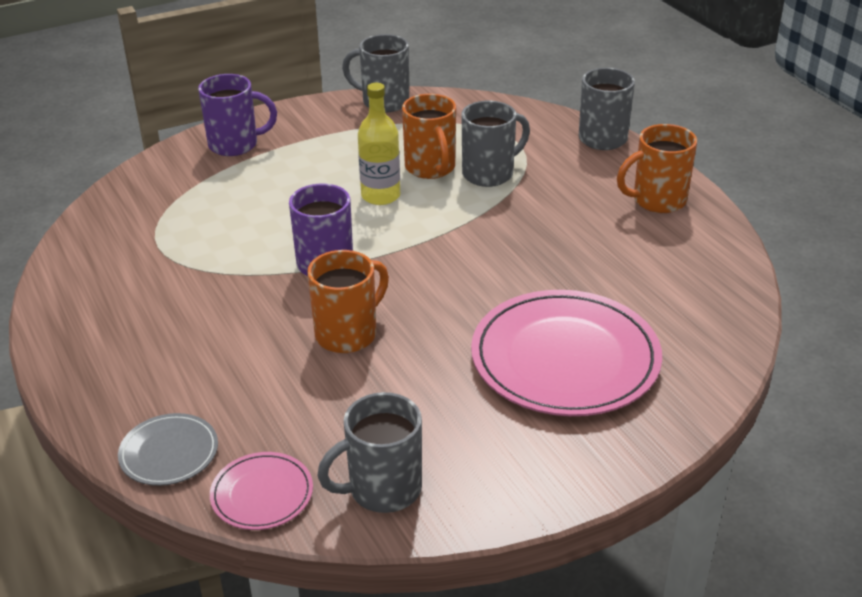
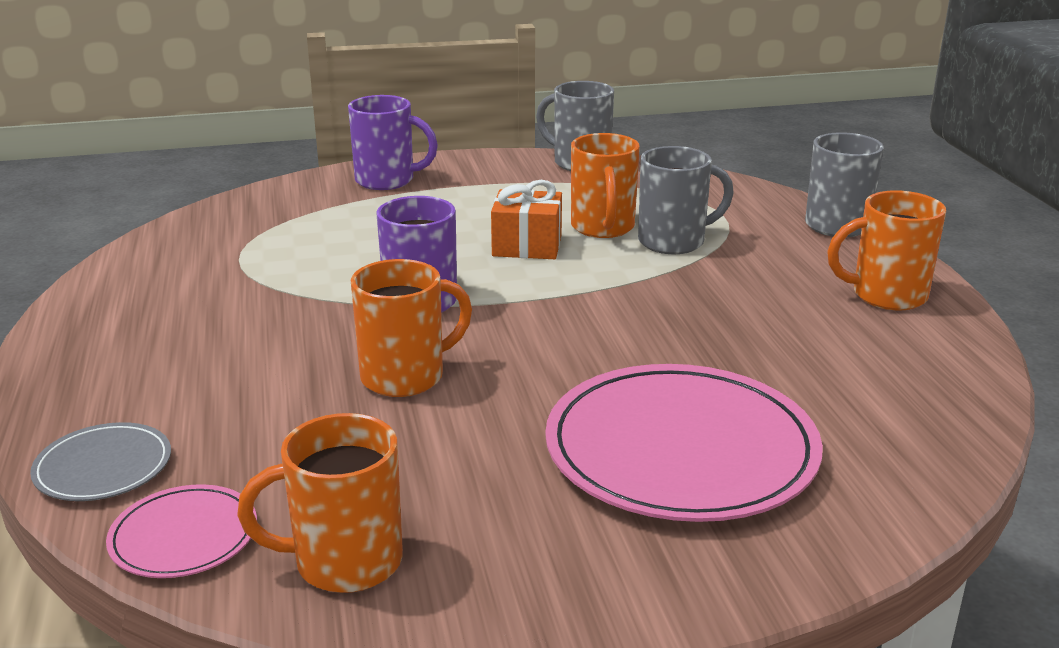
camera: 15 degrees right, 10 degrees down
grey mug [317,392,422,513] -> orange mug [237,413,403,593]
yellow bottle [358,83,400,205] -> orange gift [491,180,562,259]

